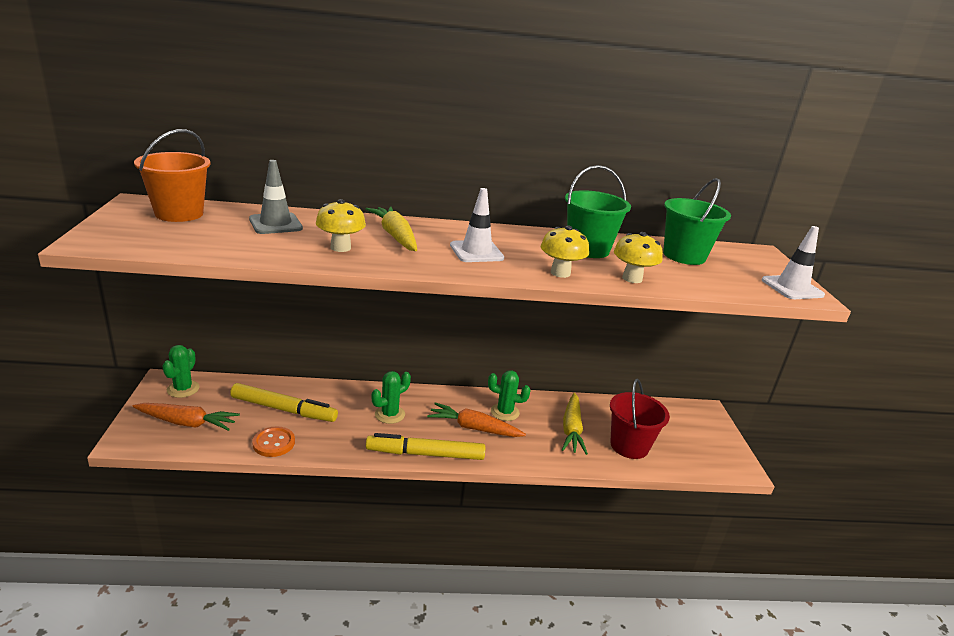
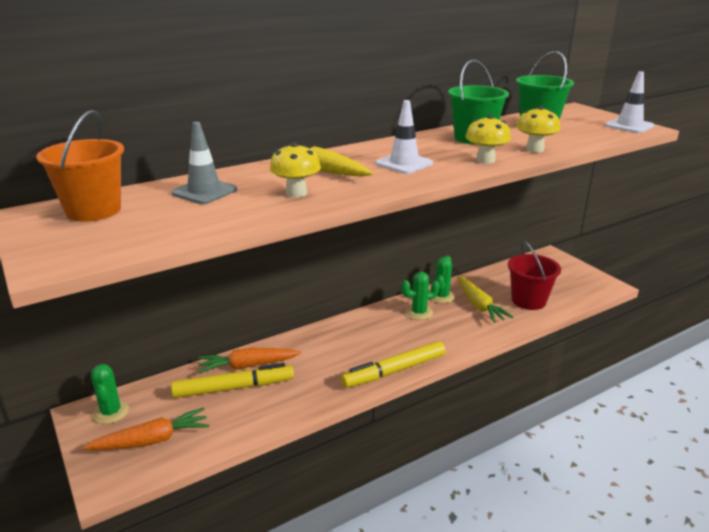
camera: 25 degrees left, 0 degrees up
orange button [252,426,295,457] -> none
green cactus [372,371,411,424] -> green cactus moved to [431,255,455,303]
orange carrot [427,403,526,437] -> orange carrot moved to [198,348,302,373]

